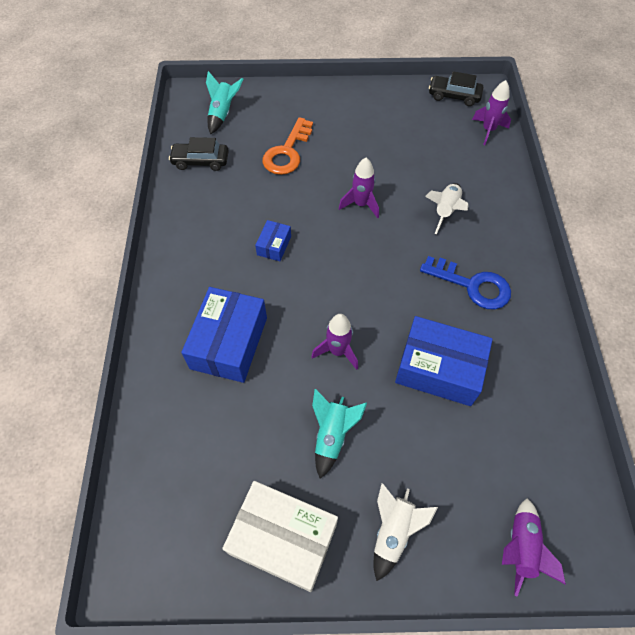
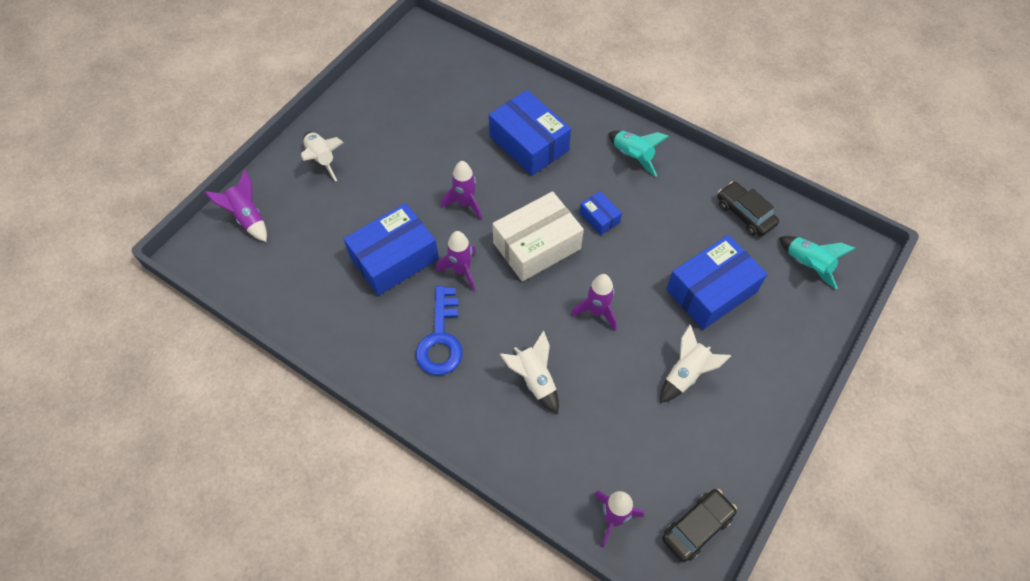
camera: 125 degrees right, 0 degrees up
black car [169,137,229,171] -> black car turned 75 degrees counterclockwise [717,181,779,236]
white box [222,481,338,592] -> white box moved to [492,191,584,282]
orange key [262,117,313,175] -> blue box [666,235,767,330]
turquoise rocket [312,389,367,479] -> turquoise rocket moved to [608,131,669,177]
blue key [420,256,511,309] -> blue key turned 60 degrees counterclockwise [416,286,462,375]
none -> purple rocket [436,231,476,291]
none -> white rocket [660,325,731,403]

